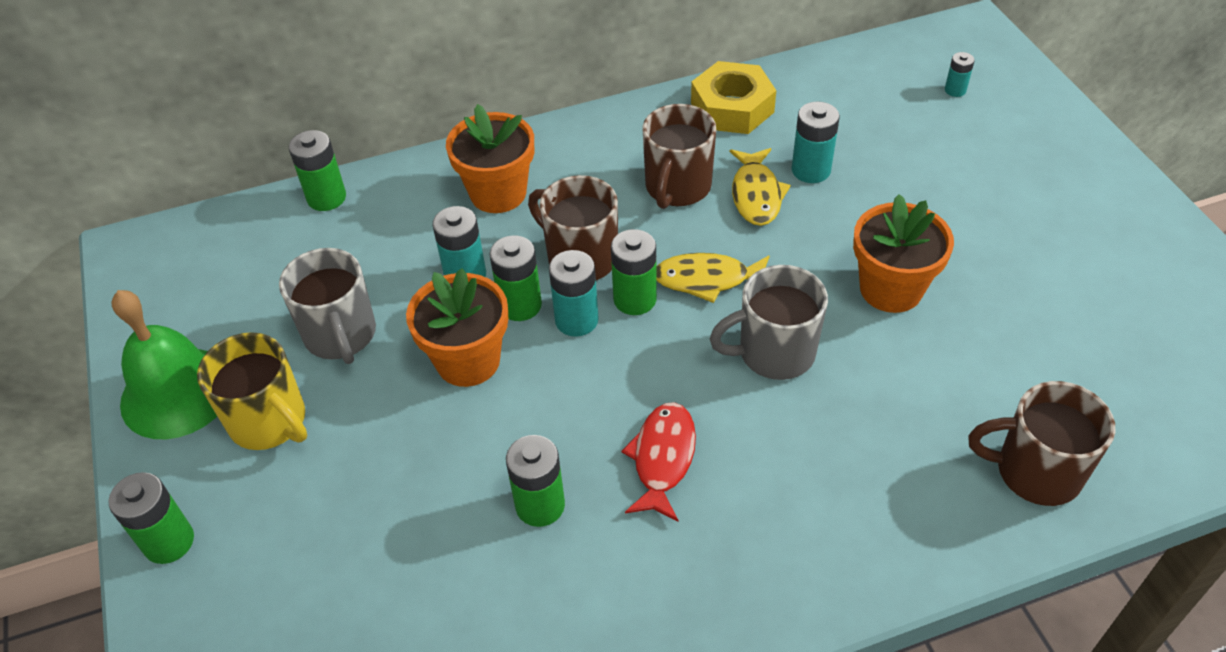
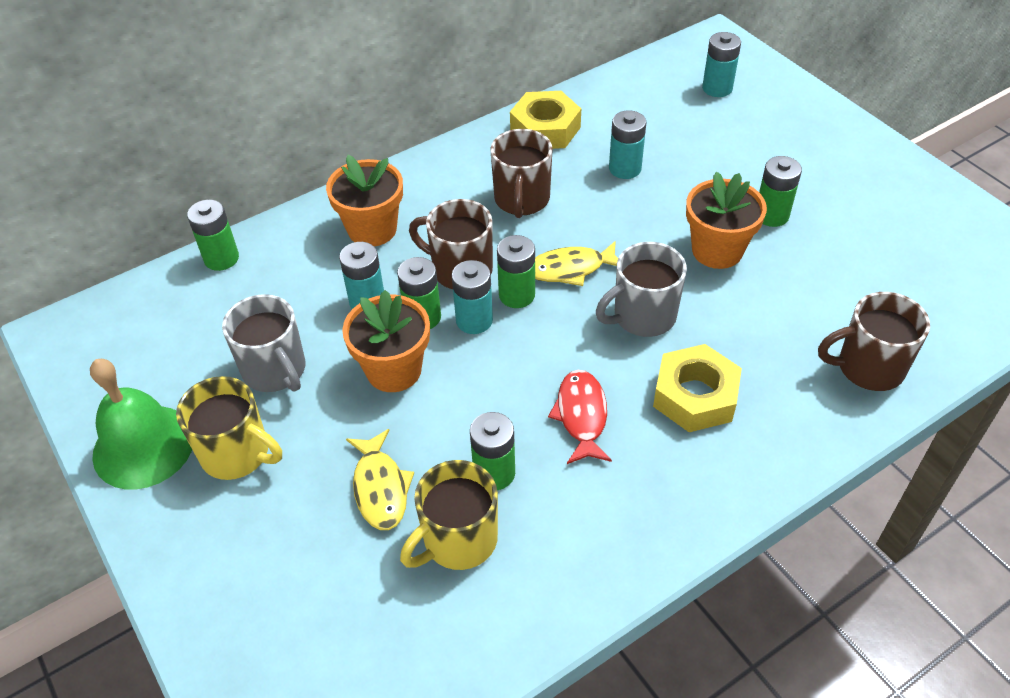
camera: 15 degrees left, 0 degrees up
green battery [108,472,194,564] -> green battery moved to [759,156,802,227]
yellow fish [730,148,791,226] -> yellow fish moved to [346,429,414,530]
turquoise battery [945,52,975,97] -> turquoise battery [702,32,741,97], size x1.73
none -> yellow mug [400,460,498,570]
none -> yellow nut [653,344,742,432]

